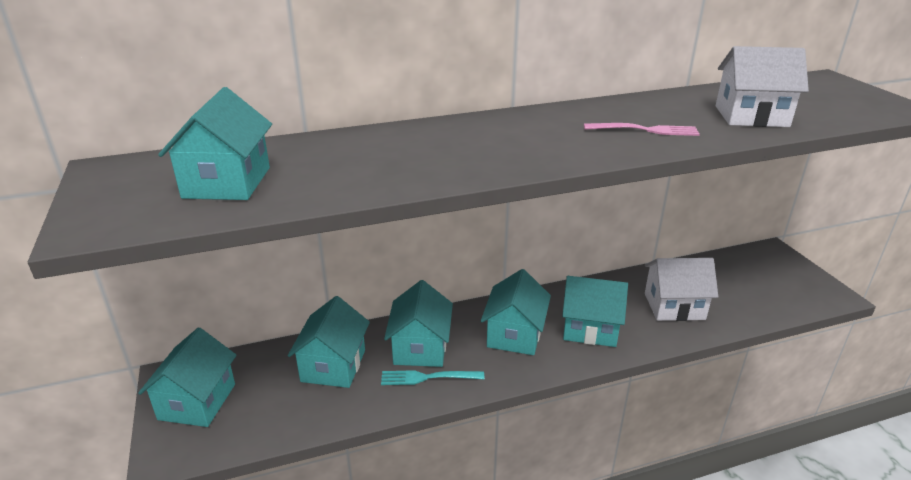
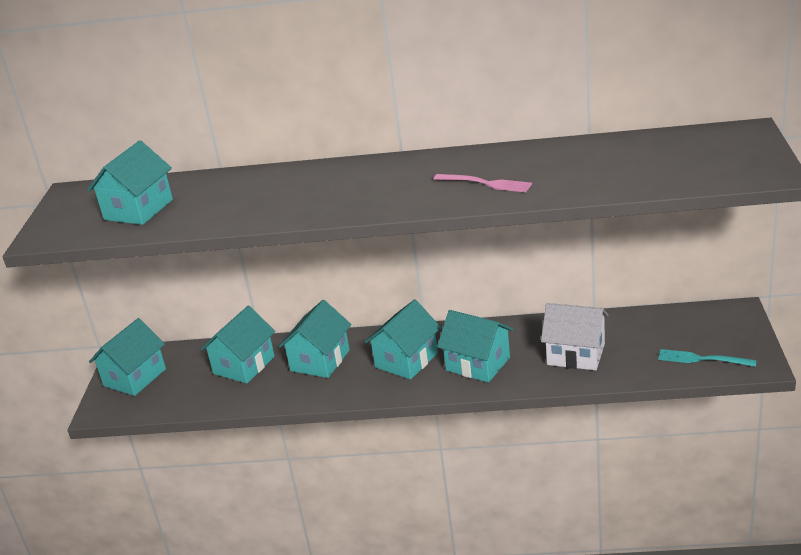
camera: 25 degrees right, 0 degrees up
turquoise fork [381,370,484,385] -> turquoise fork moved to [658,349,756,367]
white house [716,46,809,127] -> none

